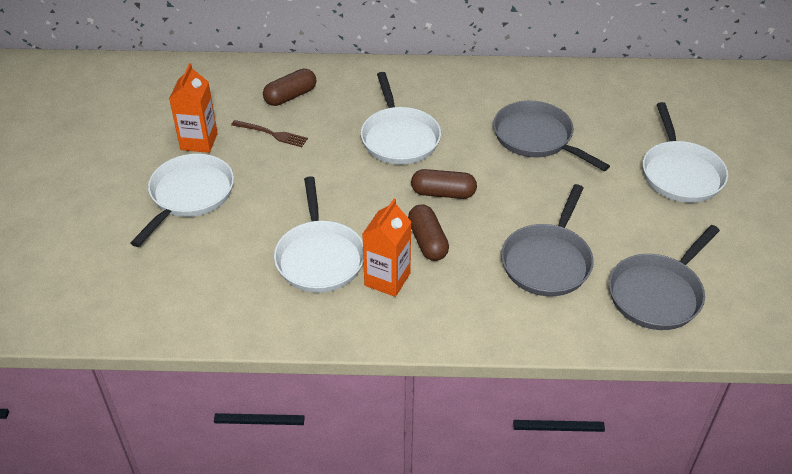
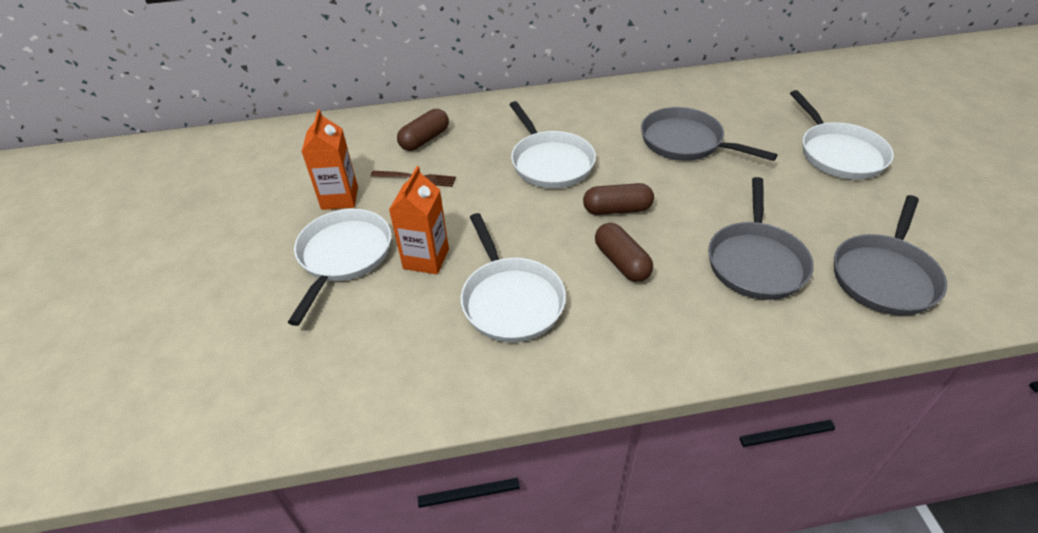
camera: 10 degrees left, 0 degrees up
orange carton [362,198,411,297] -> orange carton moved to [389,166,449,274]

